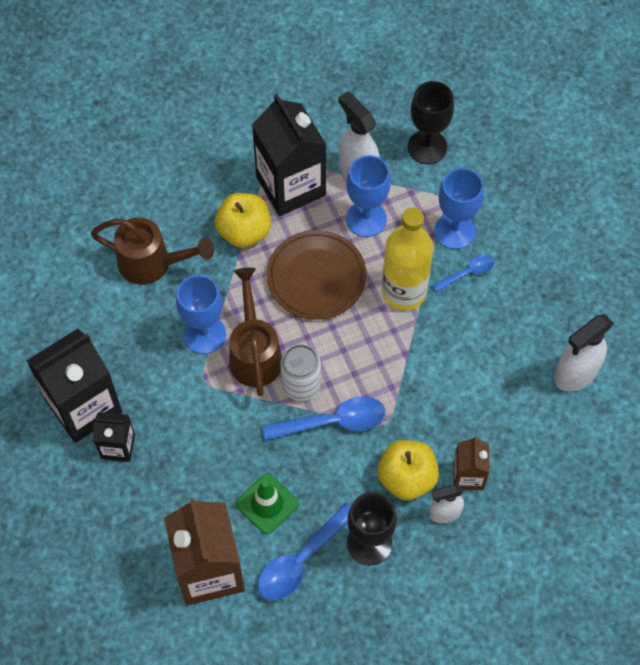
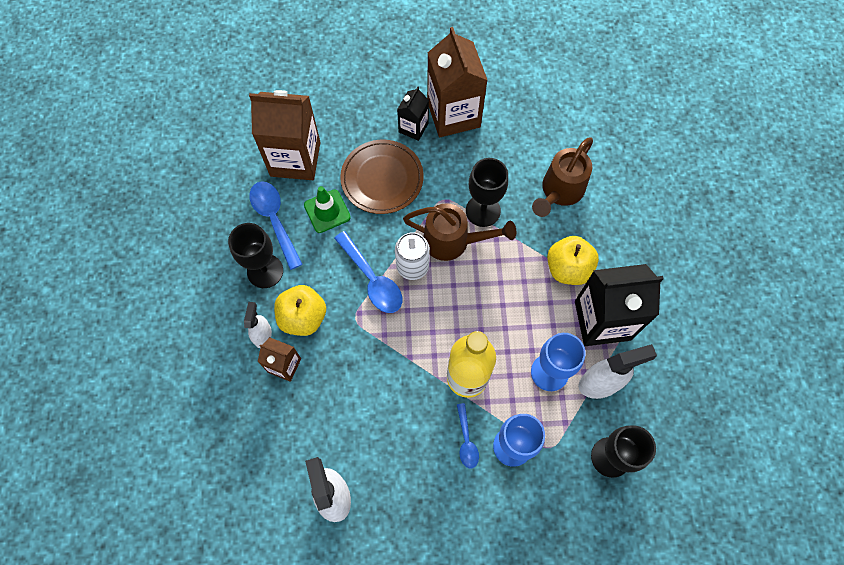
camera: 110 degrees right, 5 degrees up
black carton [26,329,122,443] -> brown carton [427,27,488,137]
blue goblet [176,275,226,354] -> black goblet [466,158,508,227]
blue spoon [262,396,385,440] -> blue spoon turned 45 degrees counterclockwise [334,231,402,313]
brown plate [267,230,366,320] -> brown plate moved to [340,140,424,214]

